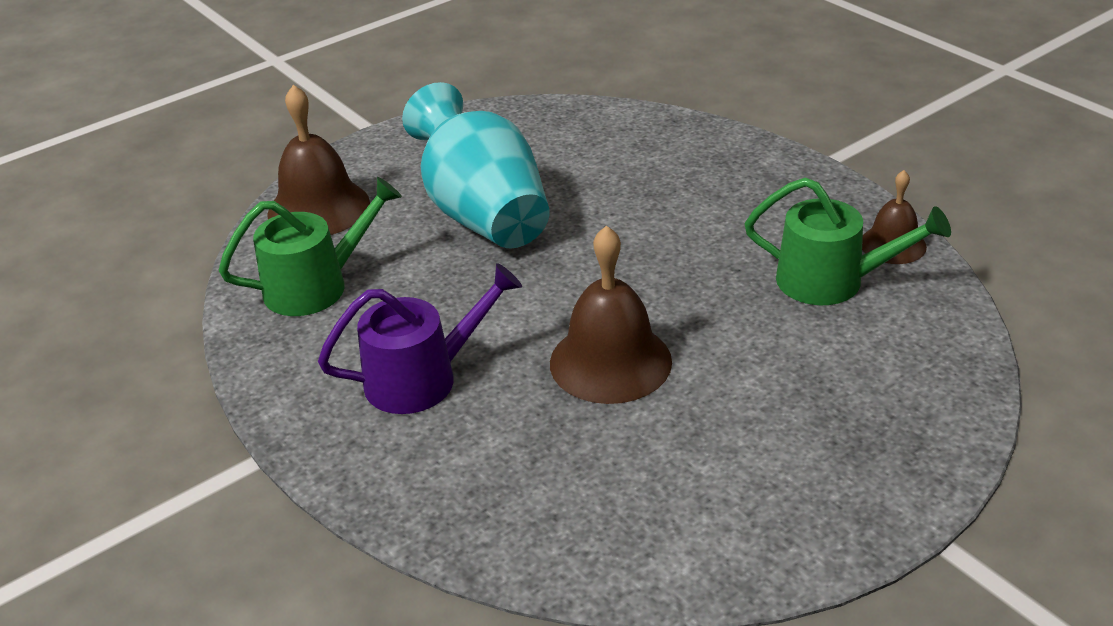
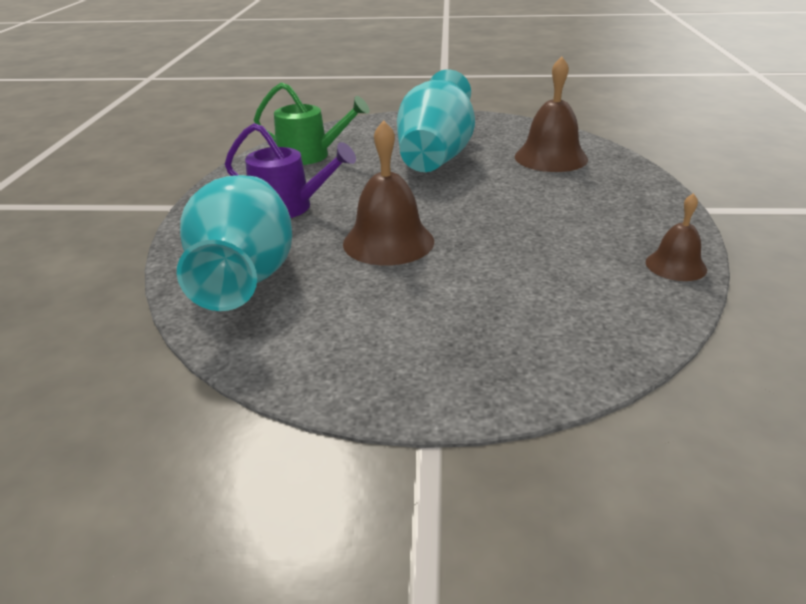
camera: 40 degrees right, 5 degrees down
brown bell [267,85,370,235] -> brown bell moved to [515,56,588,172]
green watering can [745,177,951,305] -> none
none -> turquoise vase [177,175,292,311]

